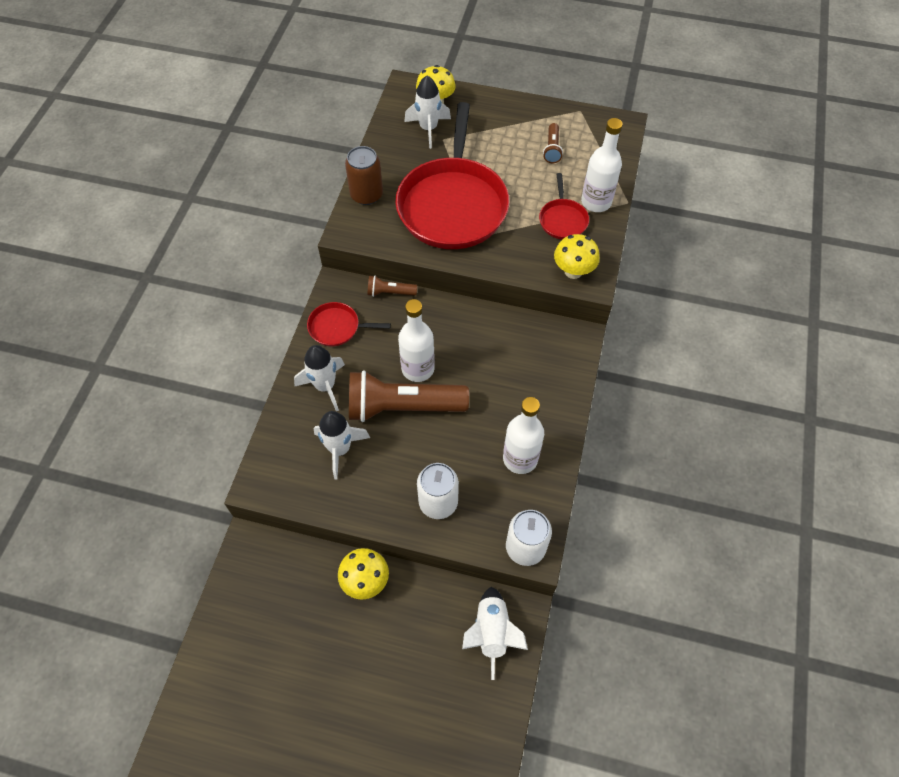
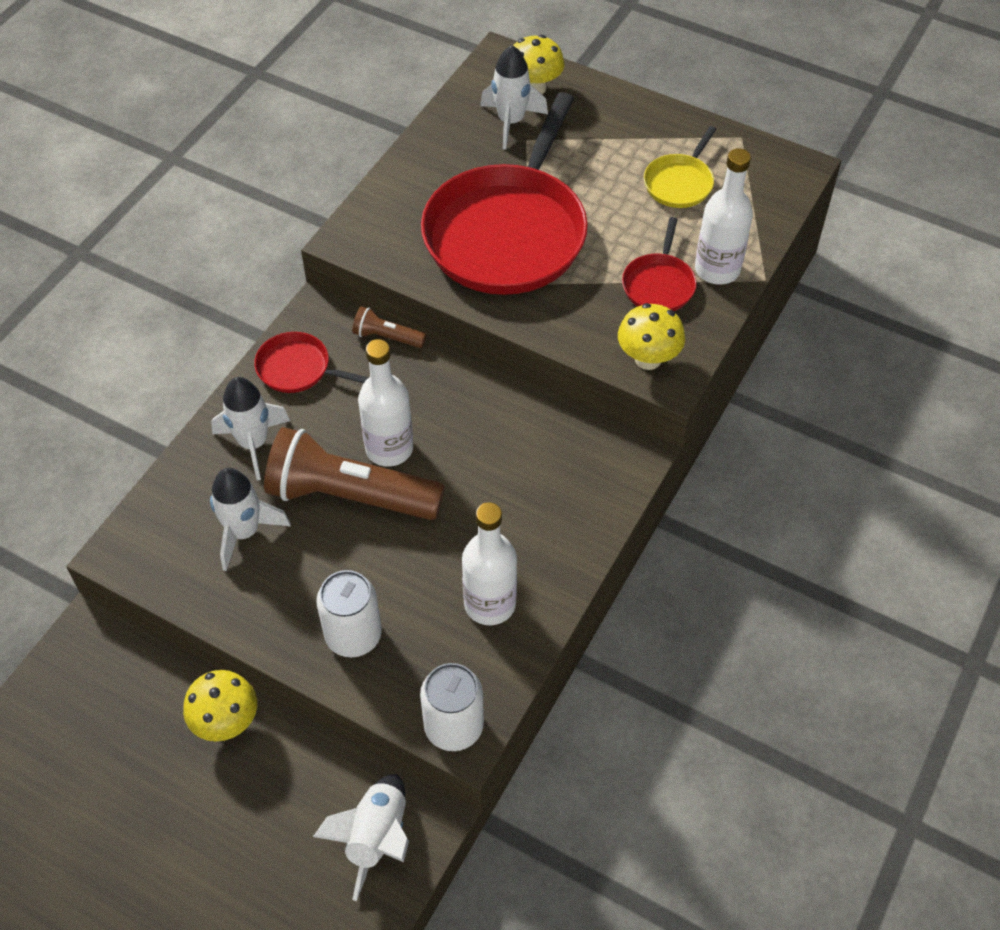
camera: 15 degrees right, 5 degrees down
brown can [345,146,383,205] -> none
brown flashlight [543,123,563,163] -> yellow pan [644,126,716,208]

